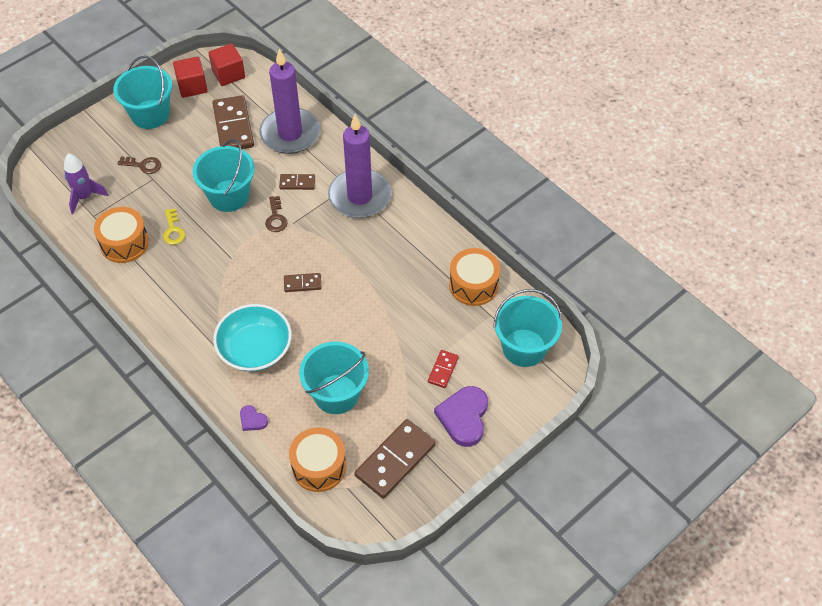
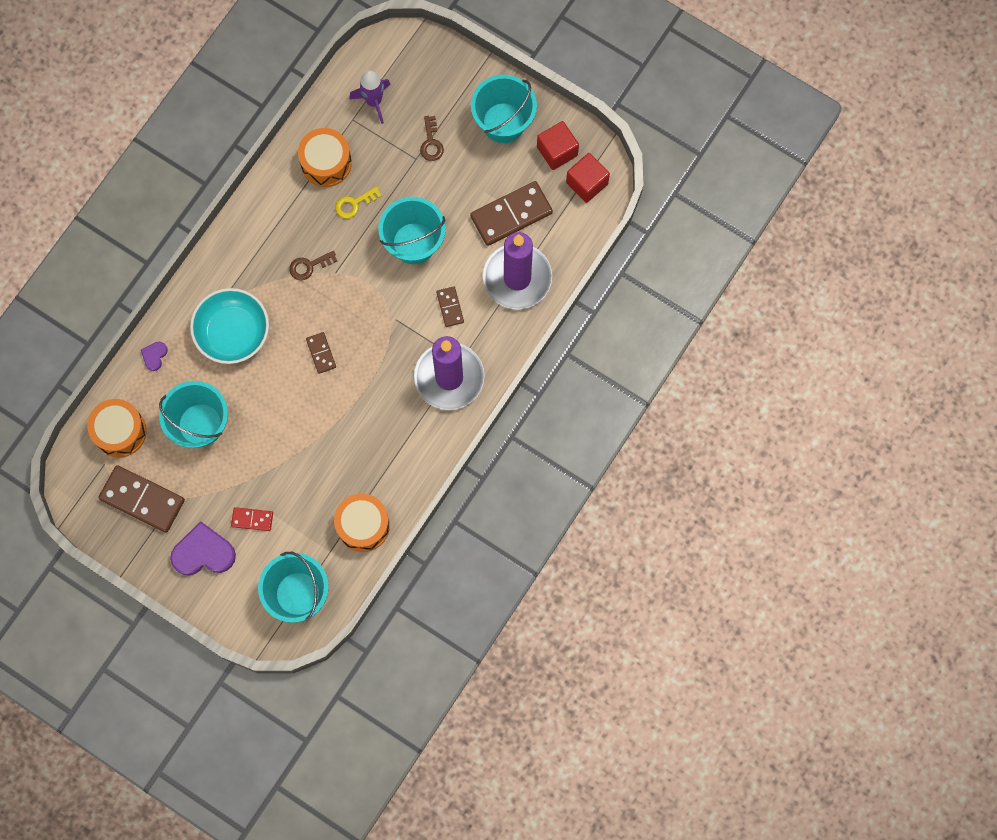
camera: 75 degrees right, 20 degrees up
brown key [265,196,288,232] -> brown key moved to [289,251,337,280]

